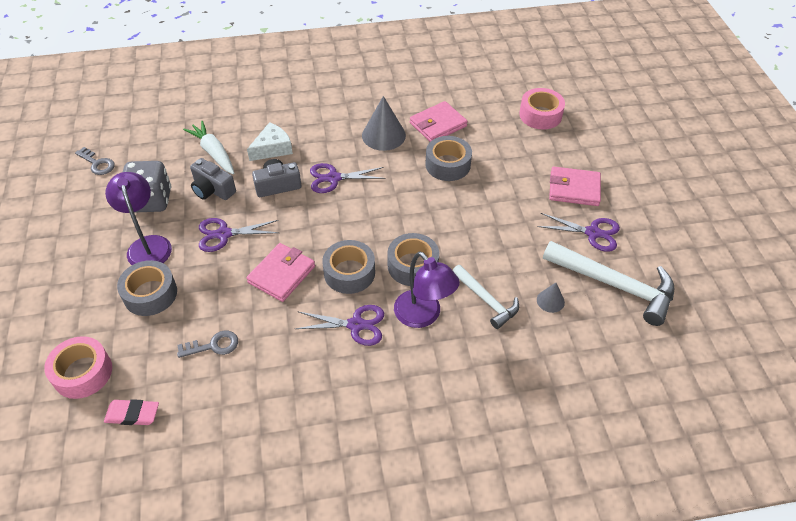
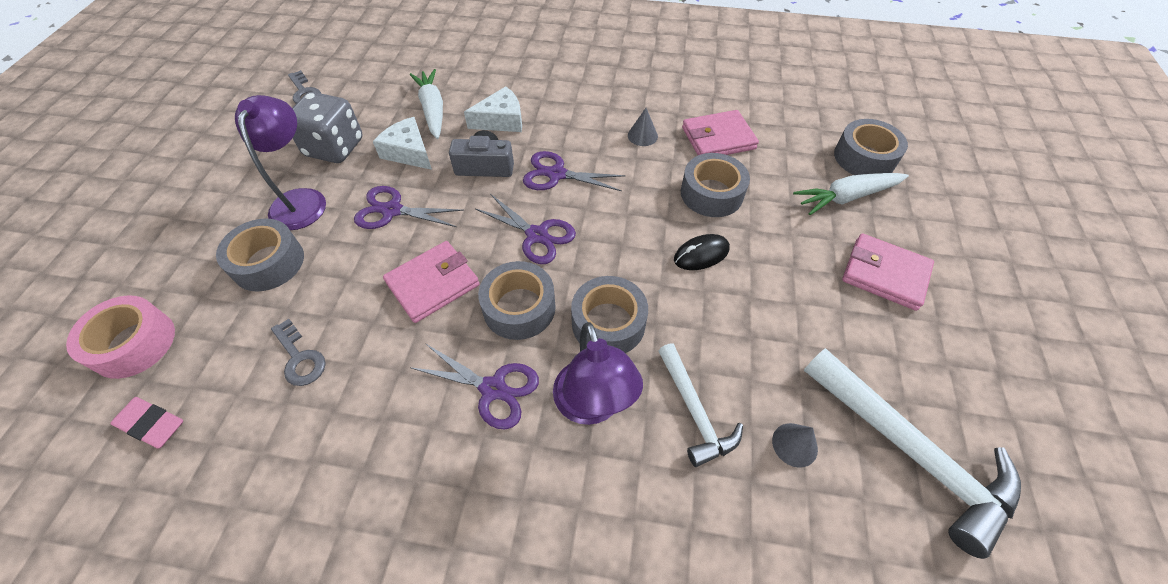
camera: 20 degrees right, 5 degrees up
grey key [177,330,238,358] -> grey key turned 45 degrees clockwise [271,319,326,386]
grey camera [190,158,236,200] -> white cheese [373,117,432,170]
grey cone [362,96,406,151] -> grey cone [628,108,658,146], size x0.52
pink tape [519,88,565,130] -> grey tape [834,119,908,175]
purple scissors [537,213,620,252] -> purple scissors moved to [475,194,576,264]
none -> black mouse [674,234,730,270]
none -> white carrot [793,173,909,215]

